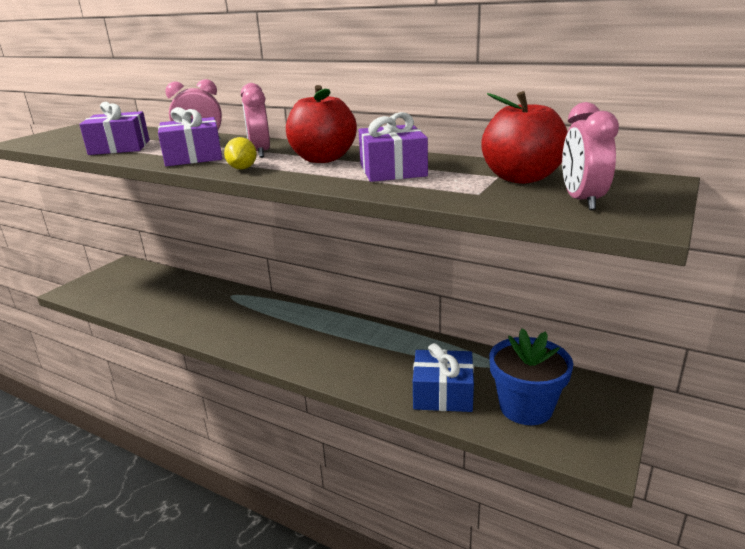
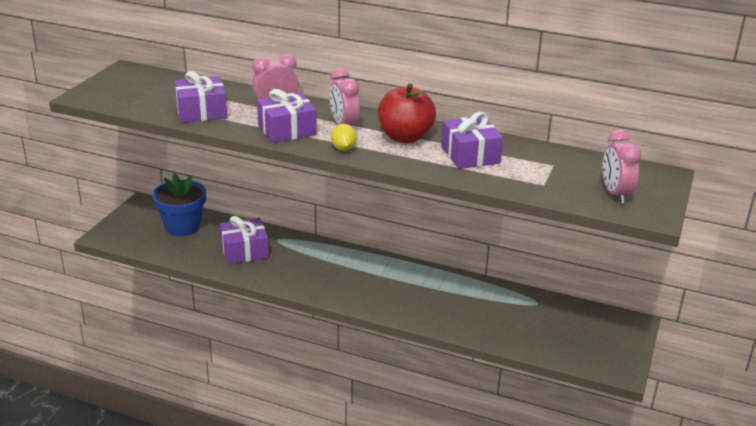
camera: 10 degrees left, 5 degrees up
blue gift [413,343,474,412] -> none
red apple [481,91,568,184] -> none
blue flower pot [489,328,573,425] -> blue flower pot moved to [152,173,206,236]
none -> purple gift [220,216,269,264]

